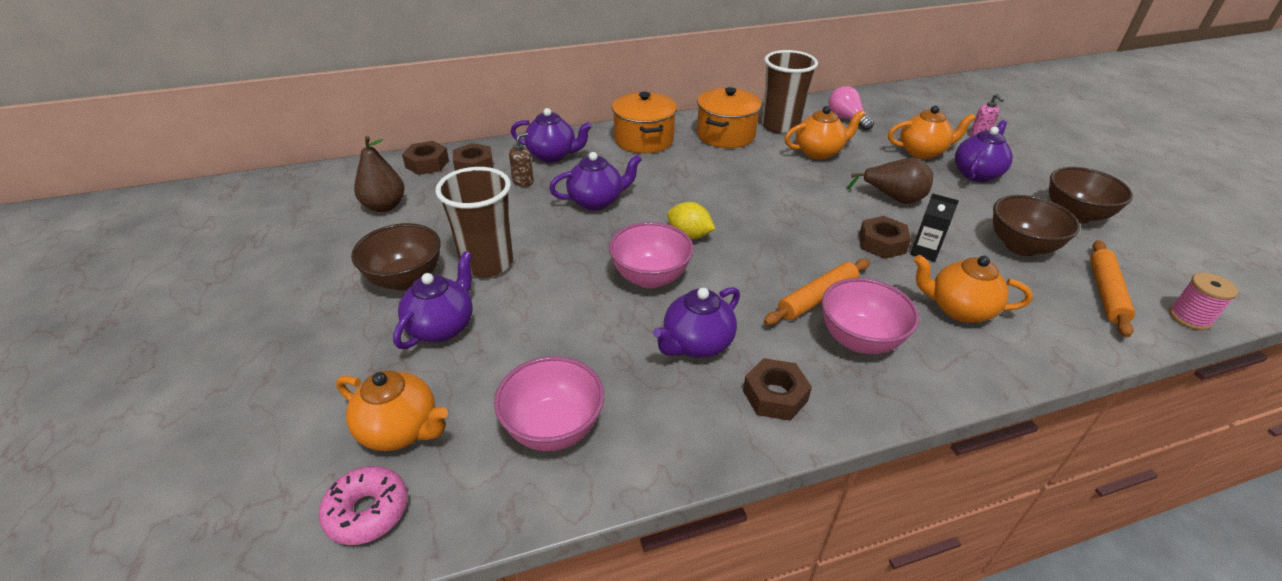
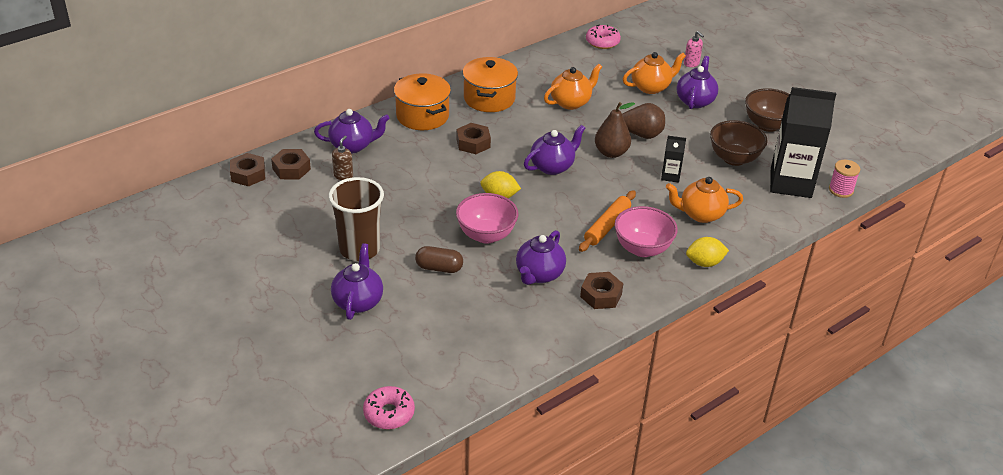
camera: 20 degrees left, 0 degrees up
orange teapot [336,370,448,451] -> none
brown bowl [351,223,441,290] -> none
brown pear [354,136,405,212] -> brown pear moved to [595,102,635,158]
pink bowl [494,356,604,451] -> none
purple teapot [549,152,642,210] -> purple teapot moved to [524,125,585,175]
brown cup [762,50,818,134] -> none
pink light bulb [828,86,874,131] -> none
brown nut [859,216,911,259] -> brown nut moved to [456,123,491,154]
orange rolling pin [1090,240,1135,338] -> black carton [770,87,836,198]
none -> brown capsule [415,246,463,273]
none -> pink donut [586,24,621,49]
none -> yellow lemon [686,237,729,267]

